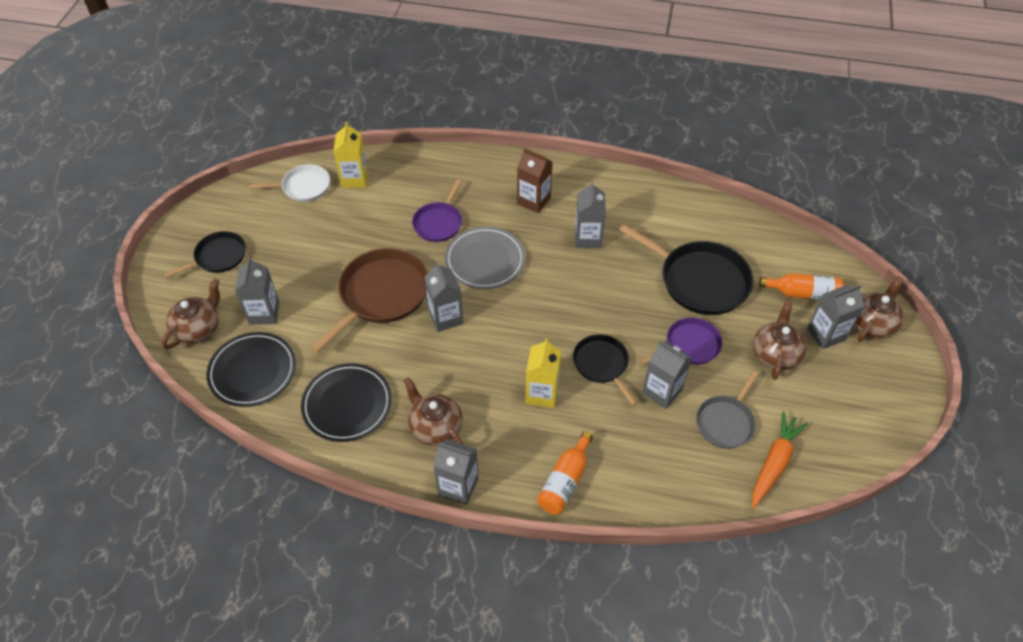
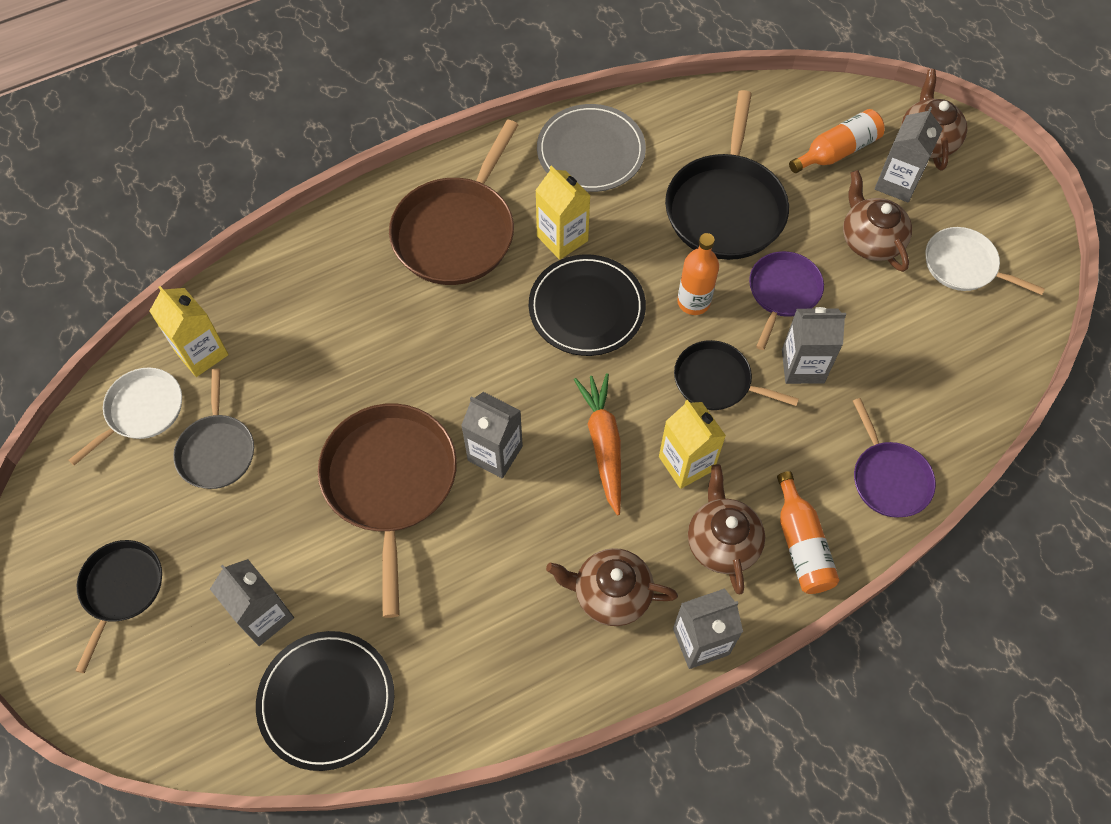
camera: 40 degrees left, 10 degrees up
brown teapot [162,279,220,349] -> brown teapot moved to [688,464,765,594]
black plate [301,363,392,442] -> black plate moved to [529,254,646,356]
purple pan [412,180,462,242] -> purple pan moved to [853,398,936,518]
grey plate [445,227,525,289] -> grey plate moved to [537,104,646,192]
brown carton [517,148,553,213] -> brown pan [389,120,518,285]
grey carton [575,181,606,248] -> yellow carton [535,165,591,260]
black pan [619,224,753,315] -> black pan turned 105 degrees clockwise [665,90,789,260]
grey pan [696,371,758,448] -> grey pan moved to [173,369,254,489]
orange carrot [752,411,808,509] -> orange carrot moved to [574,373,621,516]
none -> orange bottle [677,233,719,315]
none -> white pan [925,227,1045,295]

